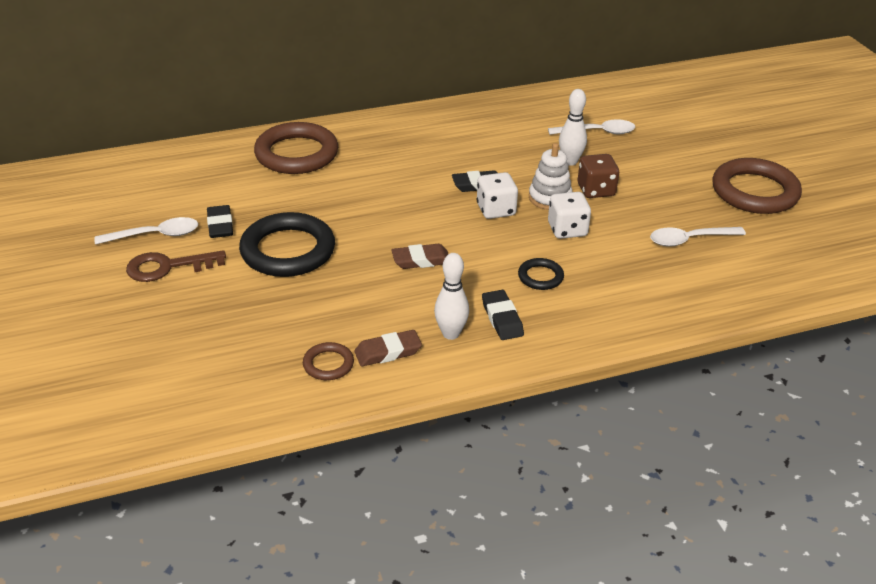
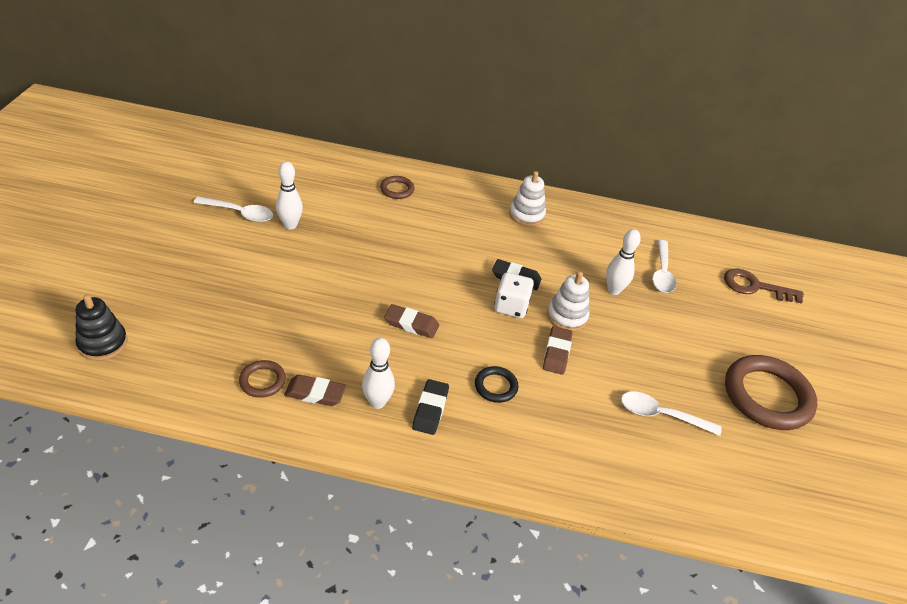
camera: 25 degrees right, 5 degrees up
brown key [126,250,226,282] -> brown key moved to [724,269,804,304]
black eraser [207,205,233,238] -> white bowling pin [276,161,303,230]
black ring [239,212,335,277] -> none
brown ring [254,122,338,174] -> brown ring [380,176,414,199], size x0.47
white spoon [548,119,635,135] -> white spoon turned 75 degrees clockwise [652,240,677,293]
white dice [548,192,591,239] -> brown eraser [543,326,572,375]
brown dice [578,154,619,198] -> none
none -> black stacking toy [75,294,127,361]
none -> white stacking toy [509,171,546,226]

